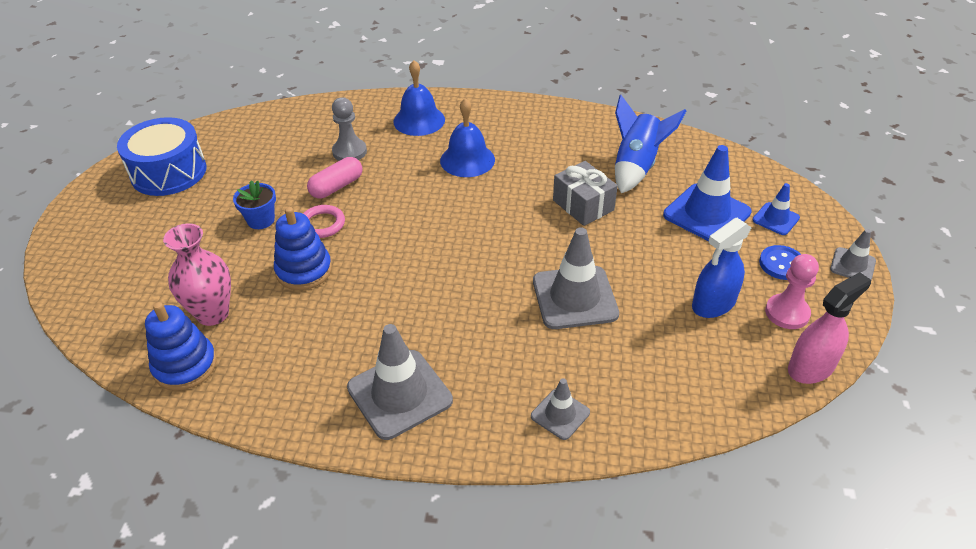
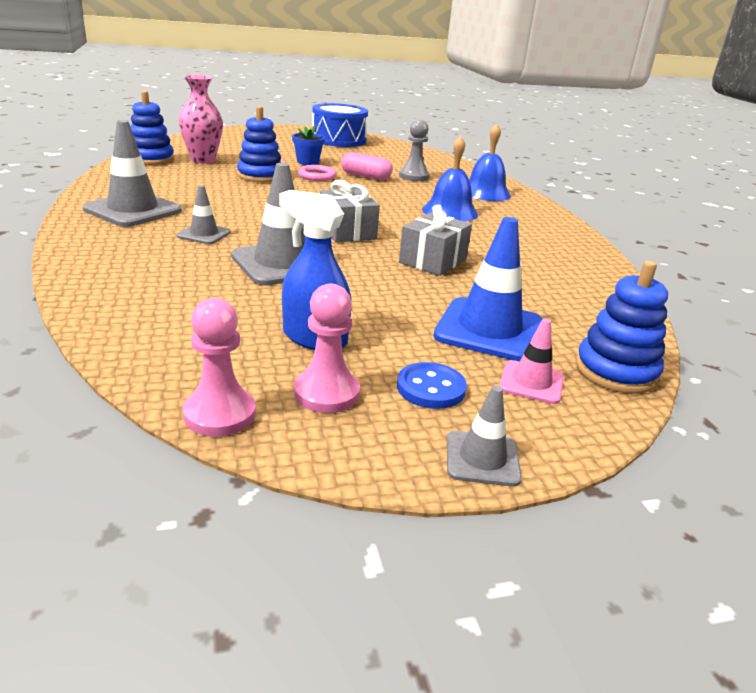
camera: 65 degrees right, 15 degrees down
grey traffic cone [531,378,590,440] -> grey traffic cone moved to [177,185,231,244]
blue rocket [615,95,686,193] -> none
blue traffic cone [752,183,800,235] -> pink traffic cone [499,319,564,404]
pink spray bottle [788,272,871,384] -> pink pawn [183,298,256,436]
none -> grey gift [320,180,380,242]
none -> blue stacking toy [576,261,668,394]

